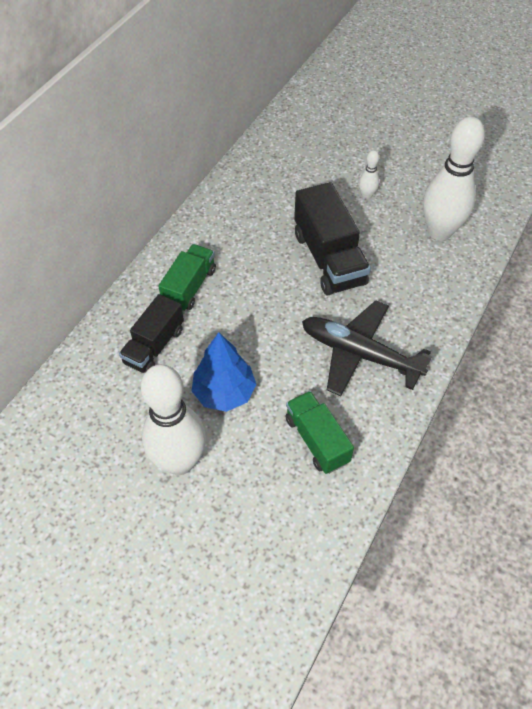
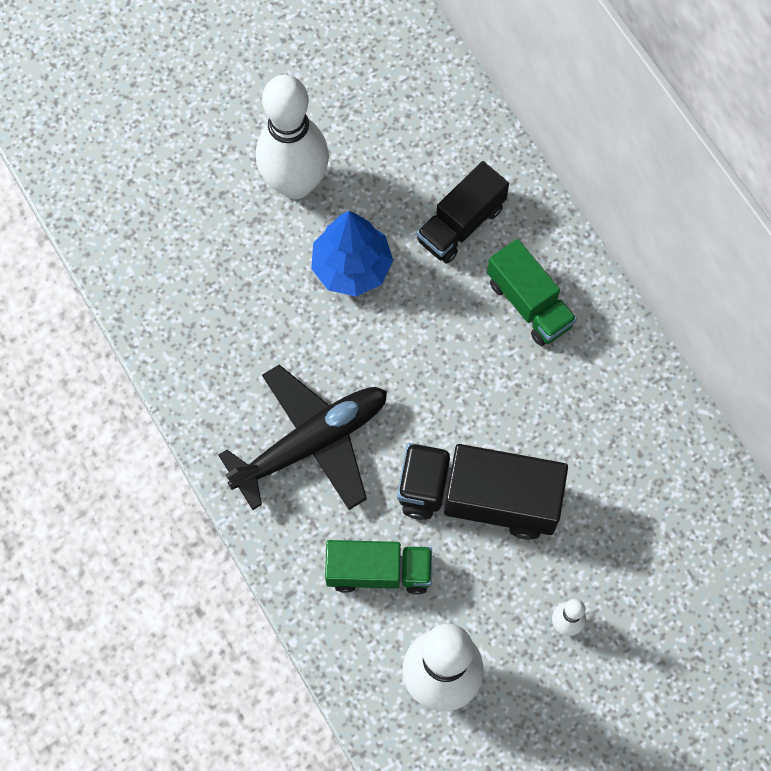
camera: 120 degrees right, 15 degrees up
black truck [119,294,184,373] -> black truck turned 105 degrees counterclockwise [417,161,509,264]
green truck [285,391,354,474] -> green truck moved to [325,540,432,594]

